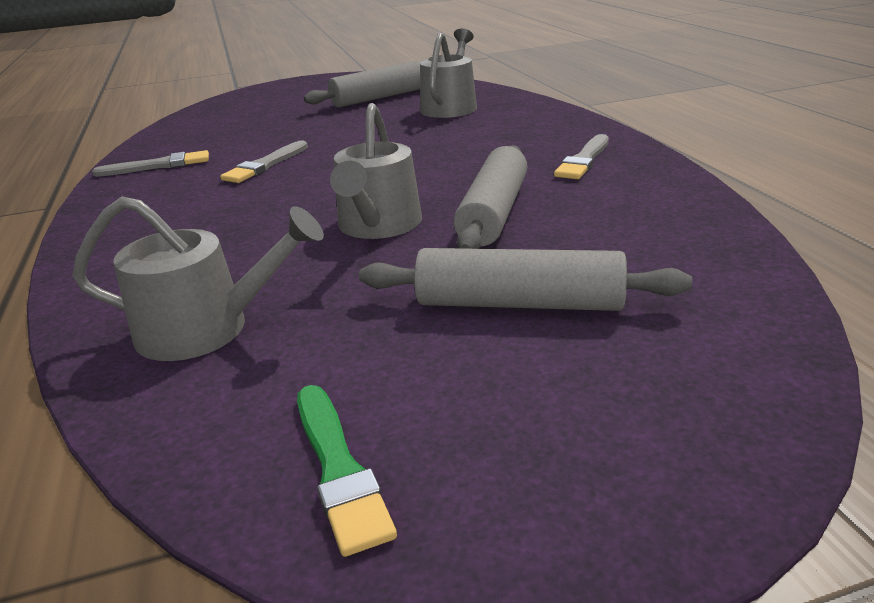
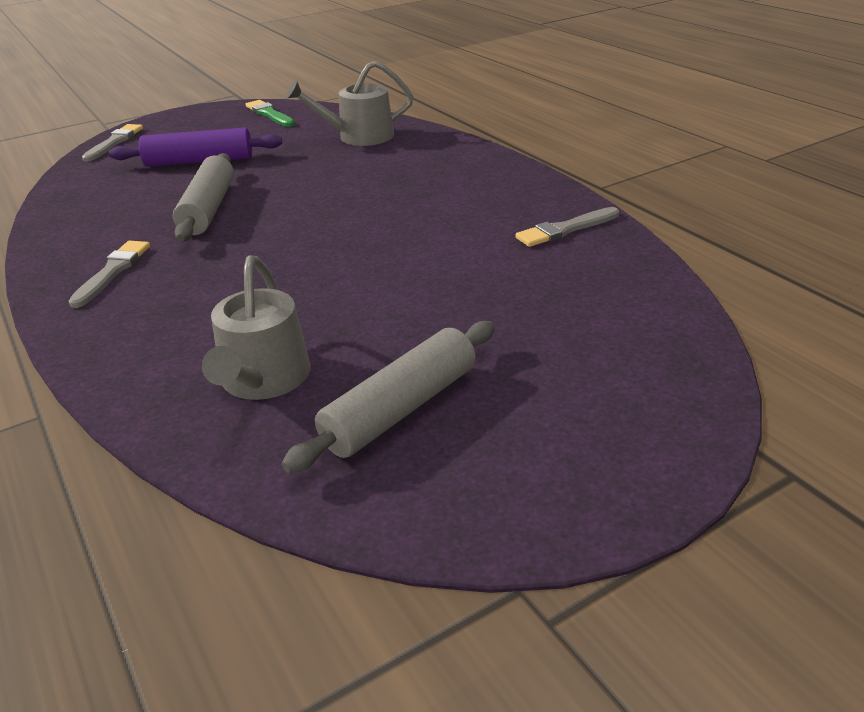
camera: 165 degrees right, 5 degrees up
grey brush [220,140,308,183] -> grey brush moved to [82,124,143,162]
grey watering can [330,103,422,239] -> none
grey rolling pin [359,248,692,311] -> purple rolling pin [109,128,282,167]

